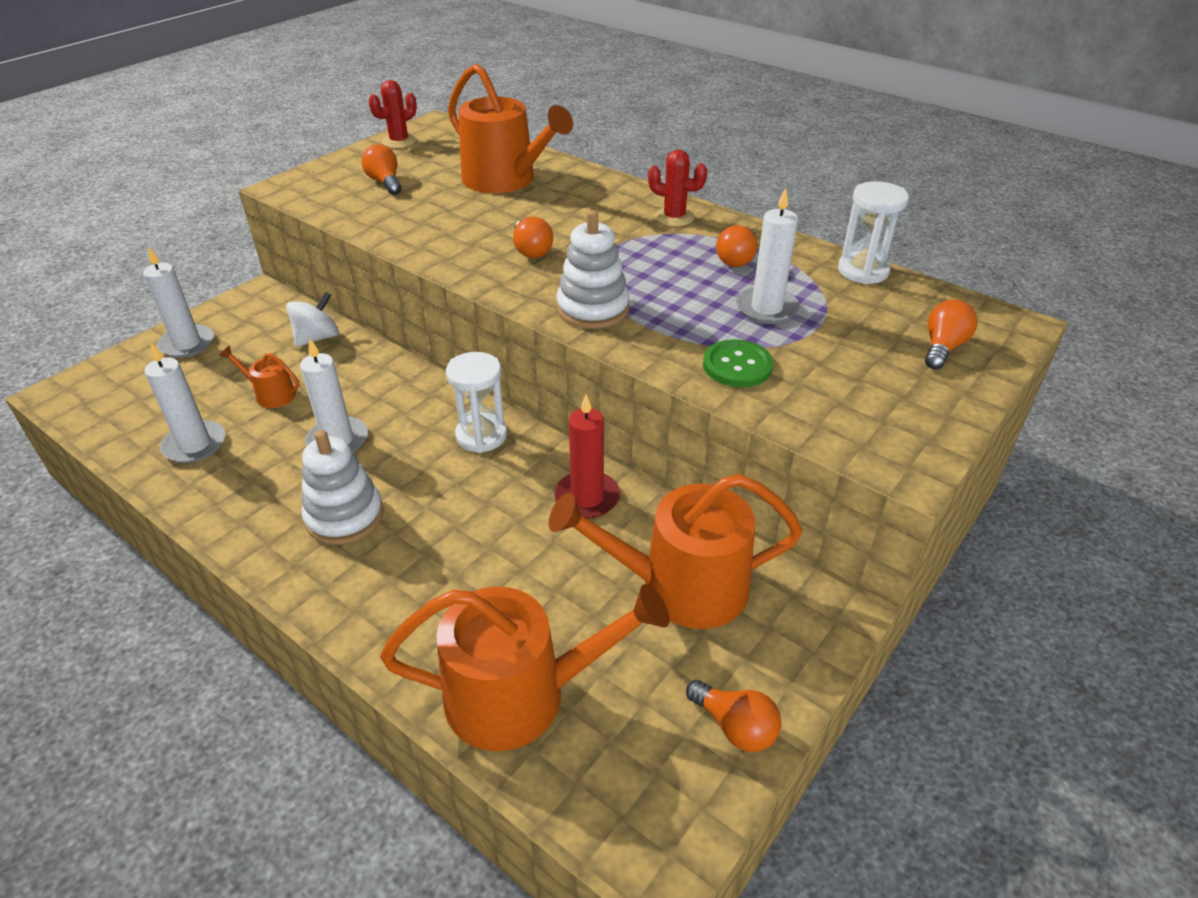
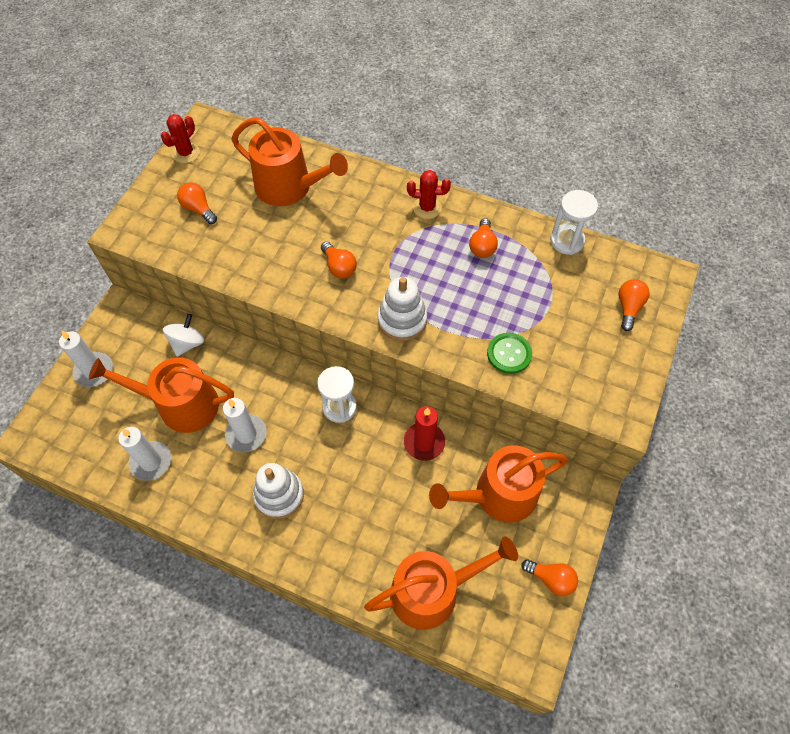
camera: 15 degrees left, 20 degrees up
orange watering can [220,346,300,408] -> orange watering can [89,357,234,433], size x2.18
white candle [736,187,800,324] -> none

